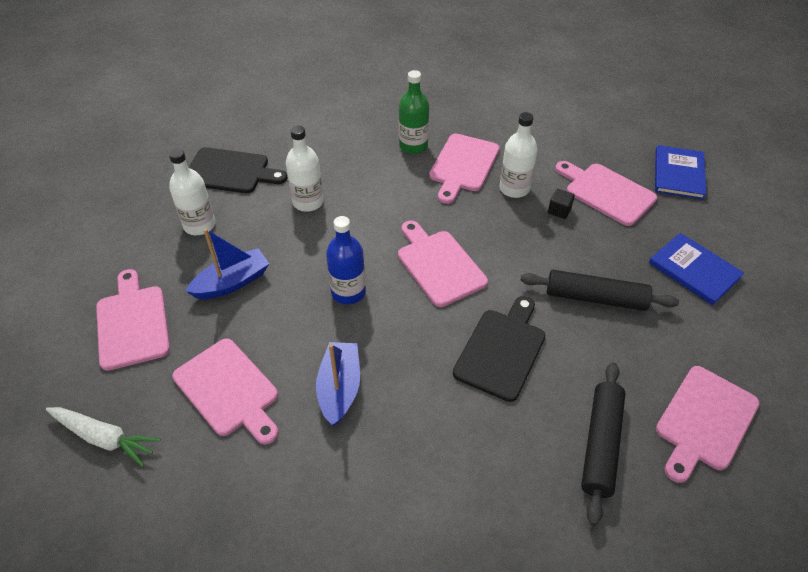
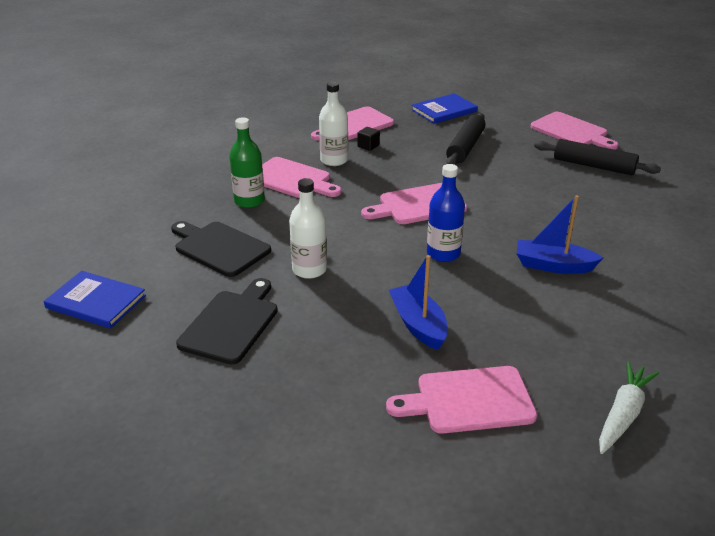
camera: 80 degrees left, 15 degrees down
white bottle [169,149,216,235] -> none
pink cutting board [172,339,279,445] -> none
black cutting board [453,296,545,402] -> black cutting board moved to [171,221,271,277]
blue book [655,145,706,200] -> blue book moved to [43,271,146,329]

